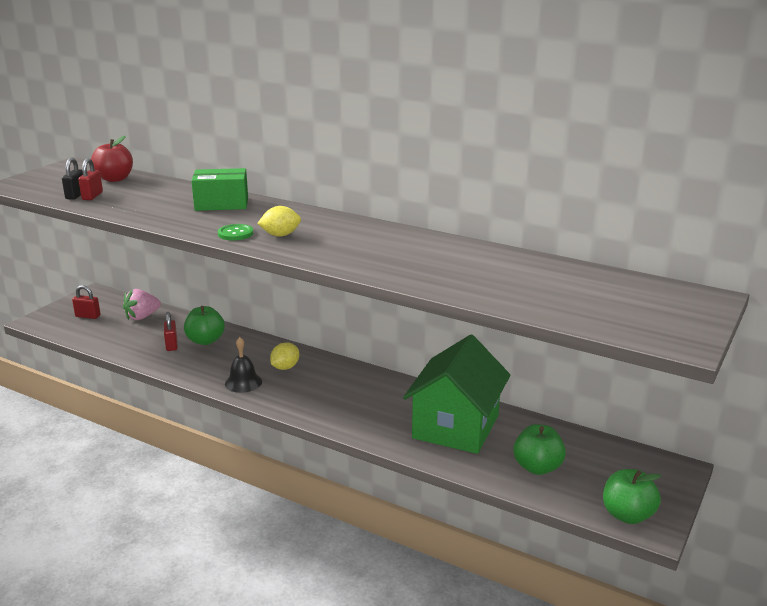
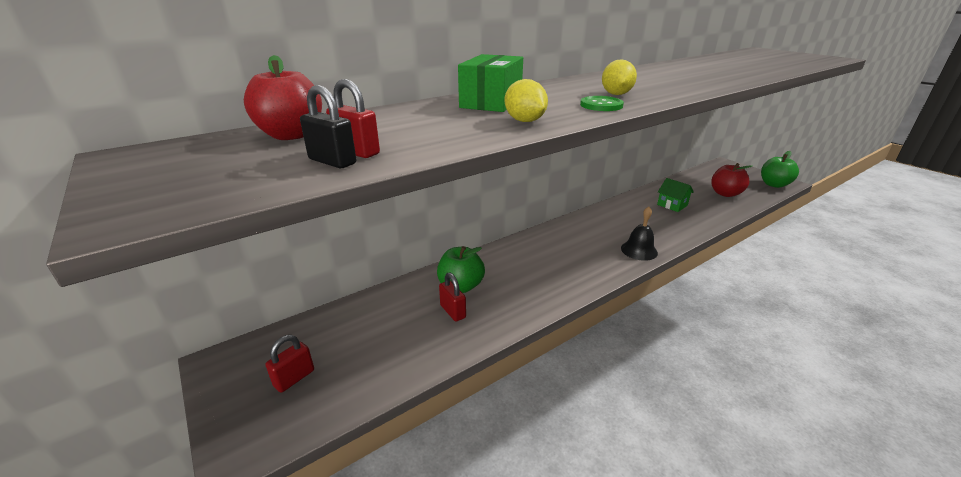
camera: 65 degrees left, 5 degrees up
pink strawberry [123,289,161,320] -> none
red padlock [164,312,177,351] -> red padlock turned 45 degrees clockwise [439,272,466,322]
black bell [225,337,262,393] -> black bell moved to [621,207,658,261]
yellow lemon [270,342,299,370] -> yellow lemon moved to [504,79,548,122]
green house [403,335,511,454] -> green house [657,178,694,212], size x0.42
green apple [513,424,566,475] -> red apple [711,163,752,197]

